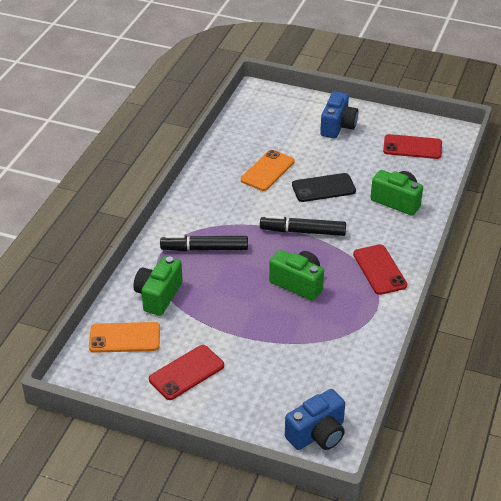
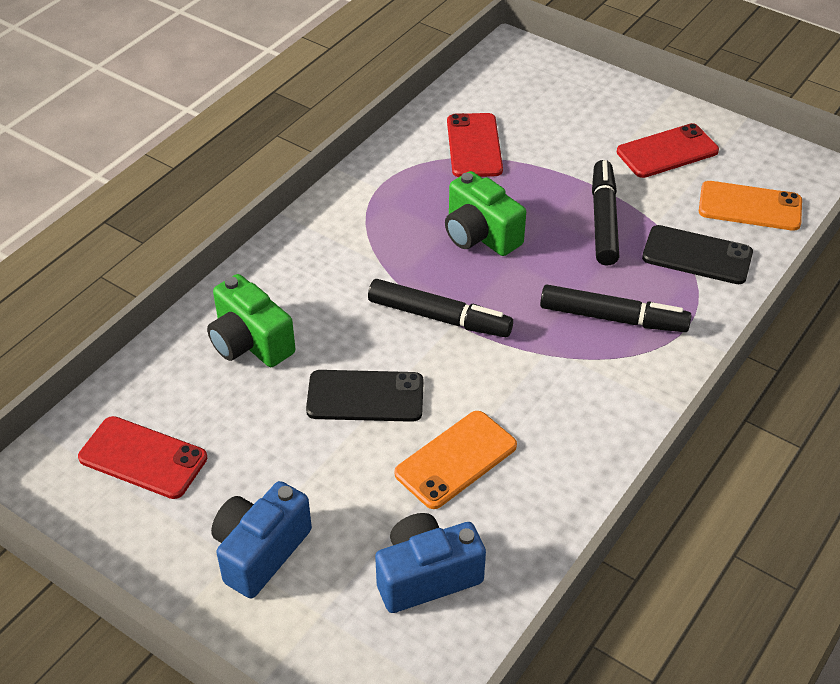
camera: 165 degrees left, 5 degrees up
green camera [133,256,183,316] -> black phone [642,225,753,284]
blue camera [285,389,345,450] -> blue camera moved to [375,513,486,613]
red phone [353,244,407,295] -> red phone moved to [447,113,503,177]
none -> black marker [592,160,619,266]

